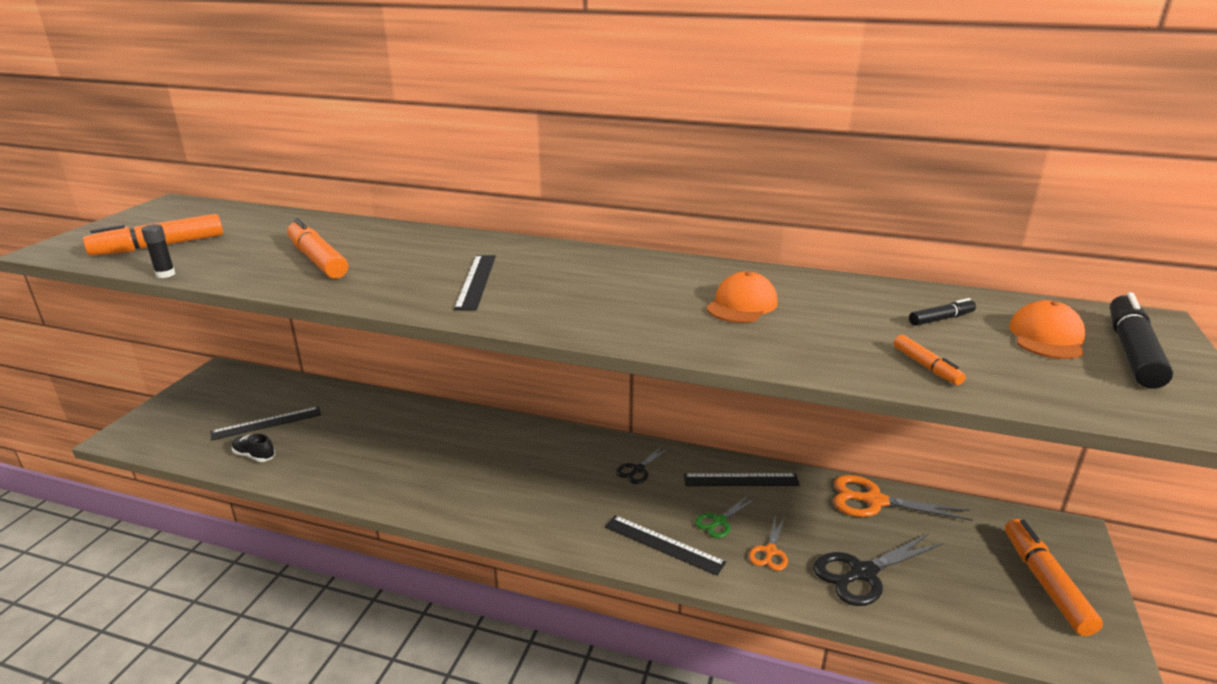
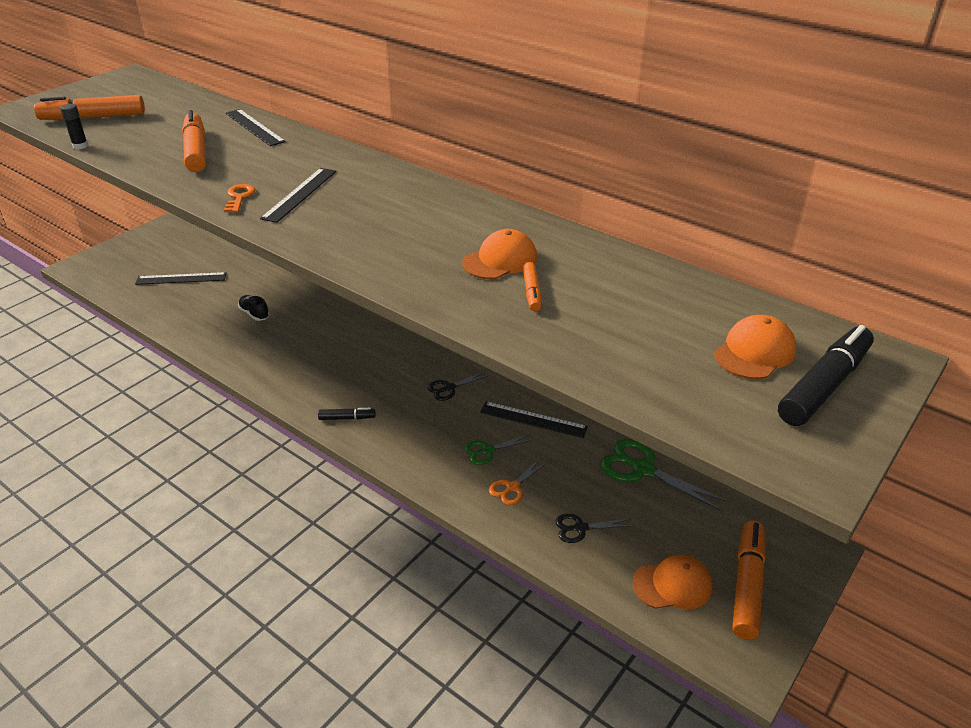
camera: 20 degrees right, 10 degrees up
black shoe [231,434,275,462] -> black shoe moved to [238,295,270,321]
black ruler [605,515,726,576] -> black ruler moved to [226,109,286,146]
black scissors [813,533,943,606] -> black scissors [555,514,634,543], size x0.57
orange scissors [833,475,973,521] -> green scissors [600,439,729,512]
orange marker [894,335,966,385] -> orange marker moved to [523,262,542,312]
black marker [909,298,976,326] -> black marker moved to [318,408,376,420]
none -> orange key [224,184,256,213]
none -> orange cap [632,555,713,609]

